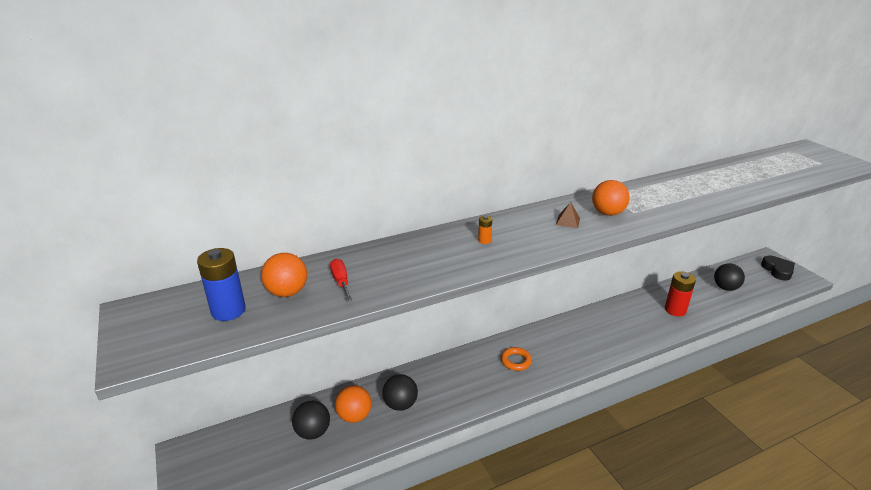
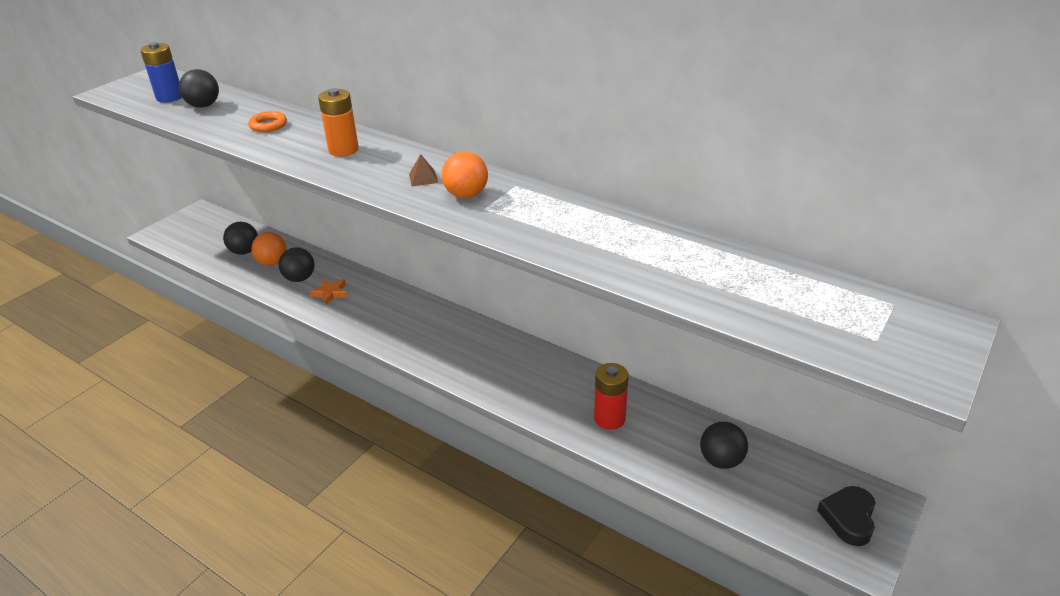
camera: 60 degrees right, 5 degrees up
orange ball [261,253,307,297] -> black ball [179,69,219,108]
red screwdriver [330,258,352,301] -> none
orange battery [478,216,492,244] -> orange battery [318,88,359,156], size x2.12
orange ring [501,347,532,371] -> orange ring moved to [248,111,287,132]
black heart [761,256,795,280] -> black heart turned 150 degrees clockwise [817,486,875,546]
none -> orange star [310,279,348,305]

